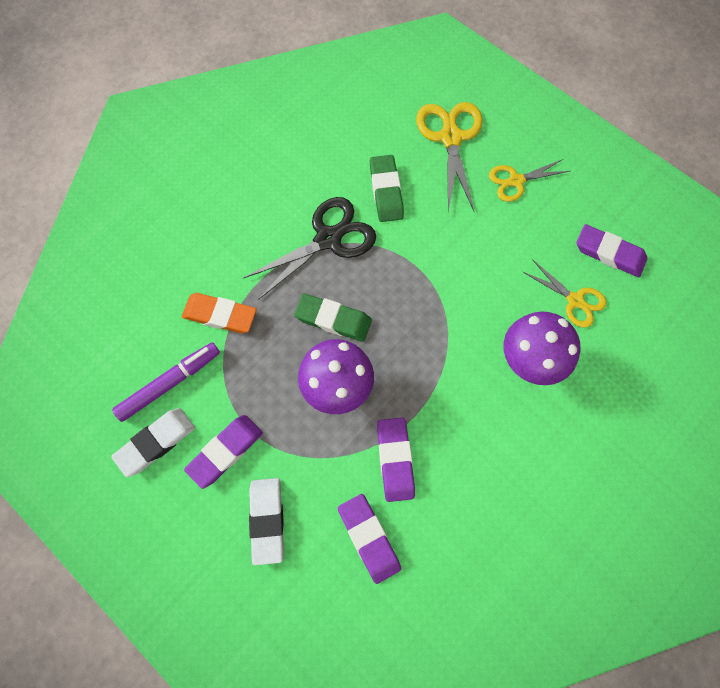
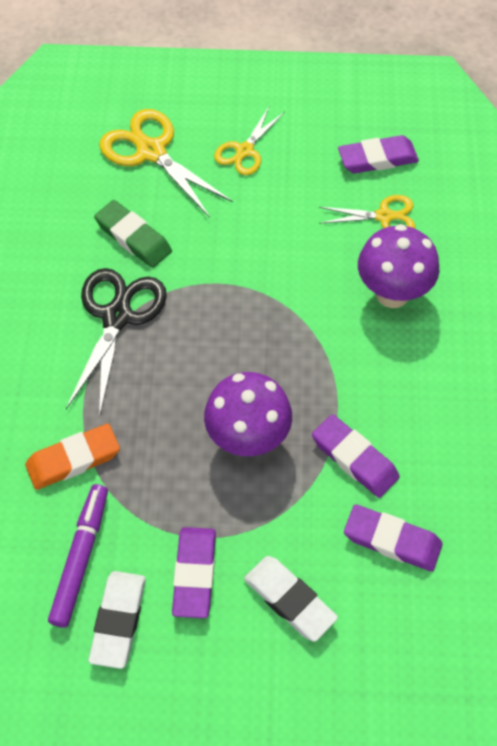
camera: 40 degrees left, 10 degrees down
green eraser [294,293,372,342] -> none

